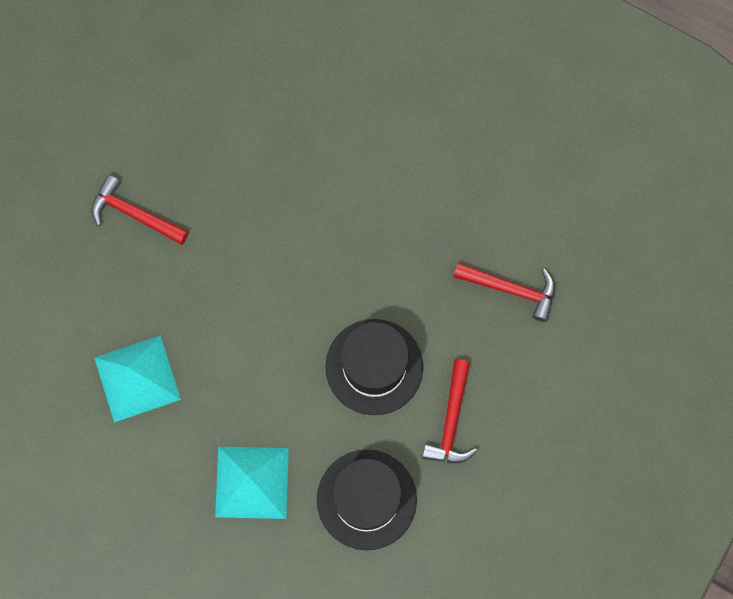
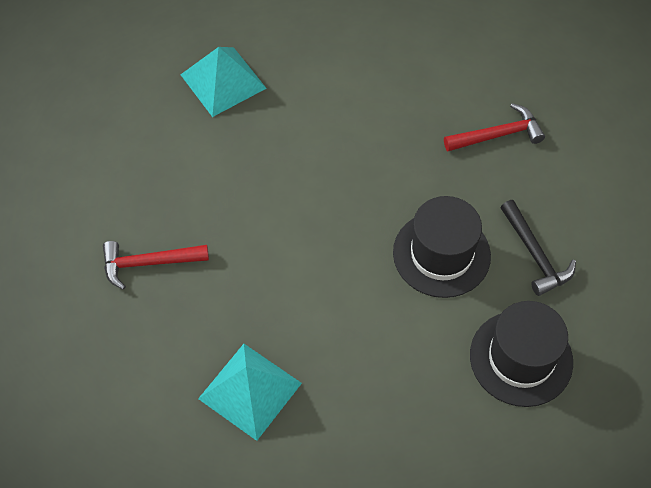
camera: 35 degrees left, 15 degrees down
turquoise pyramid [215,447,289,519] -> turquoise pyramid moved to [180,47,267,117]
red hammer [422,359,477,463] -> black hammer [500,200,576,296]

